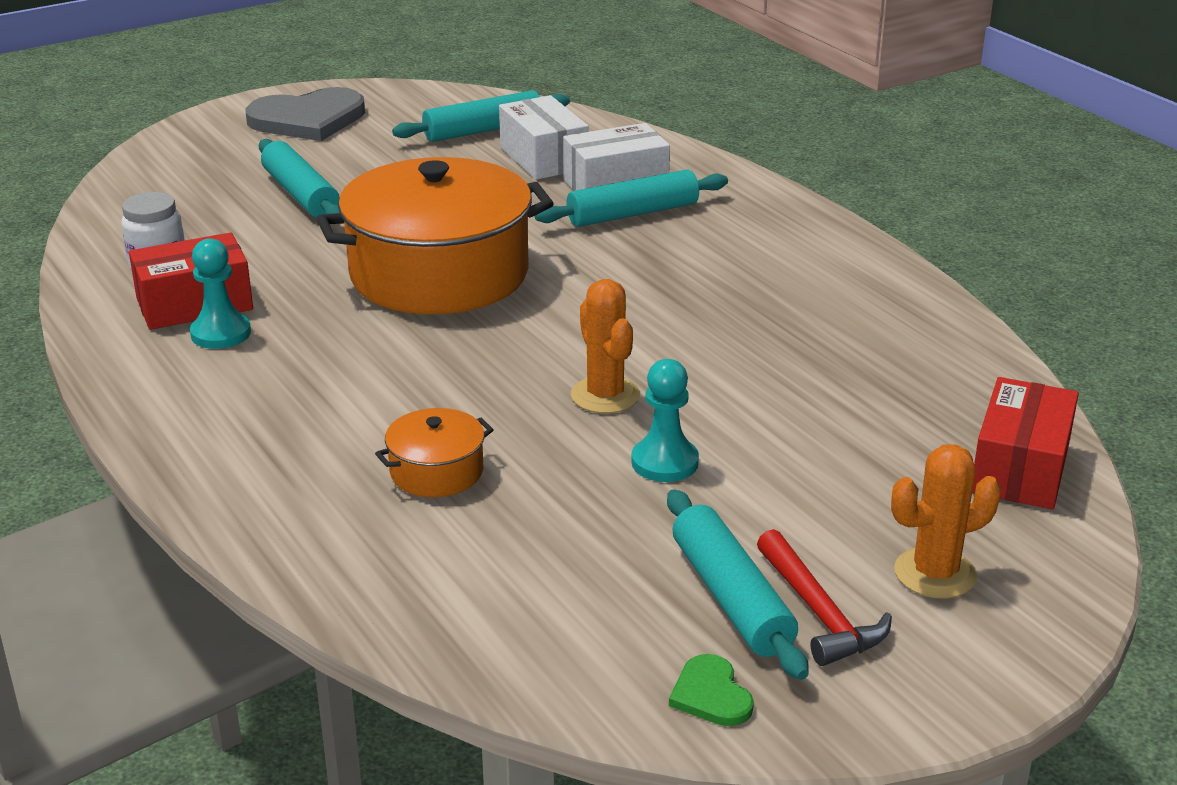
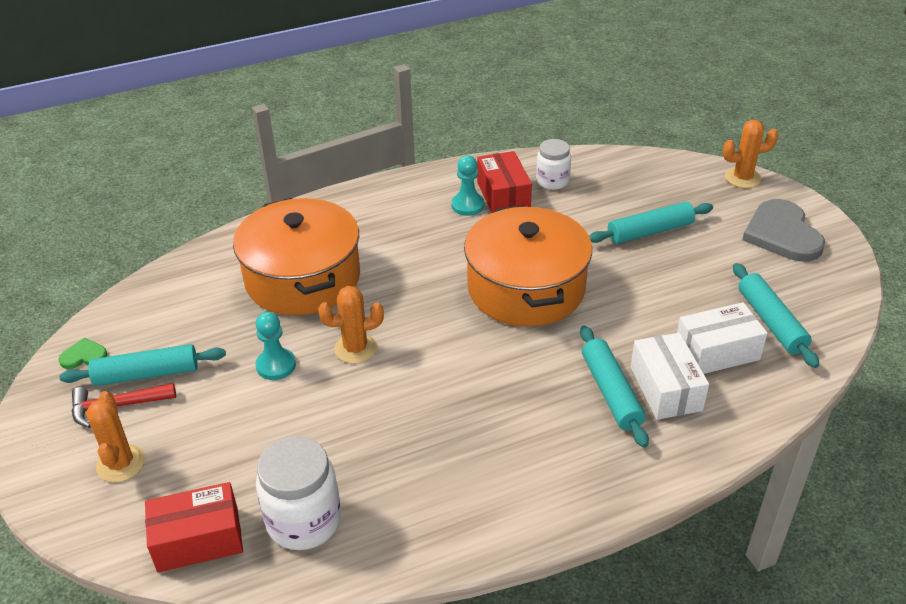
camera: 100 degrees right, 10 degrees up
orange pot [375,408,494,497] -> orange pot [233,198,360,315], size x2.33
red box [972,377,1079,509] -> red box turned 45 degrees counterclockwise [145,482,243,572]
none -> white jar [256,436,341,550]
none -> orange cactus [723,120,778,188]

